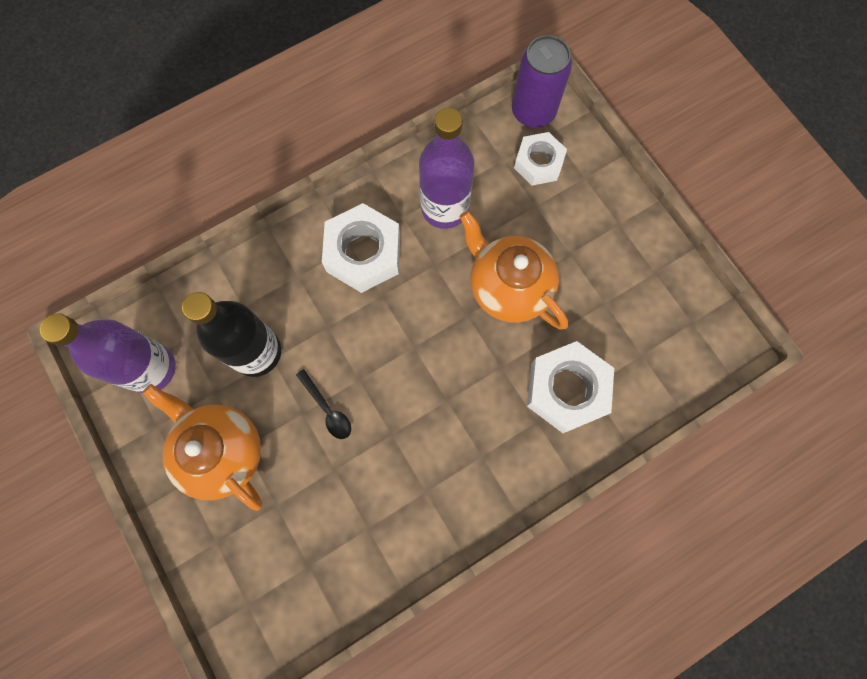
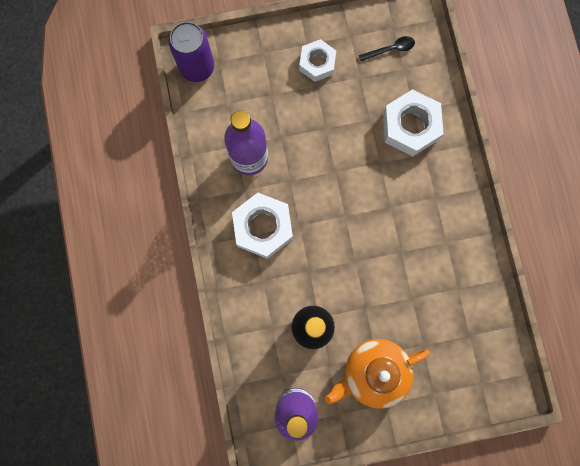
camera: 70 degrees left, 5 degrees up
black spoon [296,369,351,439] -> black spoon moved to [359,36,415,61]
orange teapot [460,211,568,330] -> none
white nut [514,132,567,186] -> white nut moved to [299,39,336,82]

